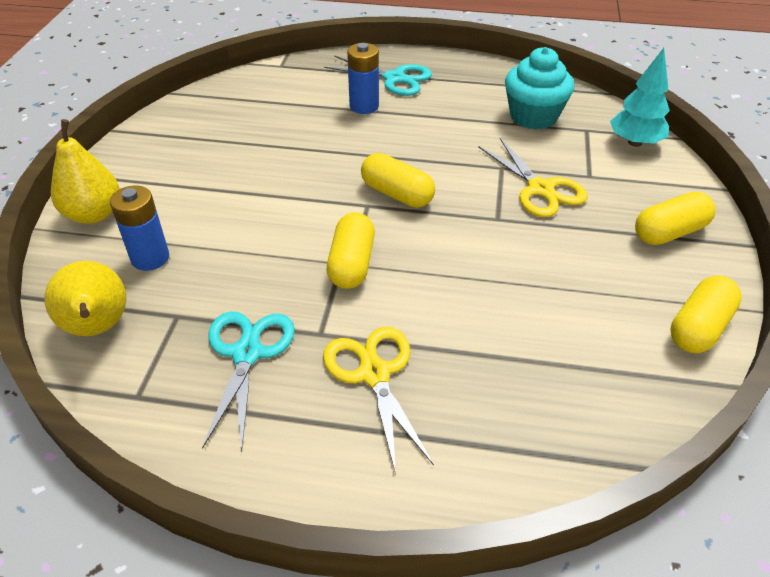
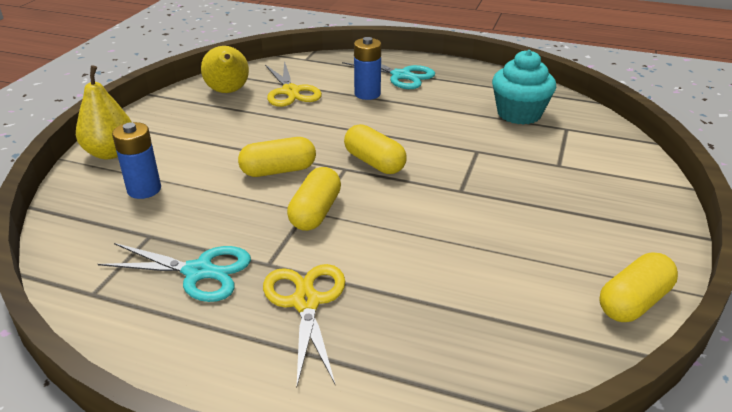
camera: 10 degrees right, 10 degrees down
yellow pear [45,261,126,336] -> yellow pear moved to [201,46,249,93]
turquoise scissors [202,312,295,452] -> turquoise scissors turned 90 degrees clockwise [98,243,251,302]
yellow scissors [478,138,587,217] -> yellow scissors moved to [265,61,322,107]
turquoise tree [610,48,670,147] -> none
yellow capsule [635,192,716,245] -> yellow capsule moved to [238,137,316,177]

